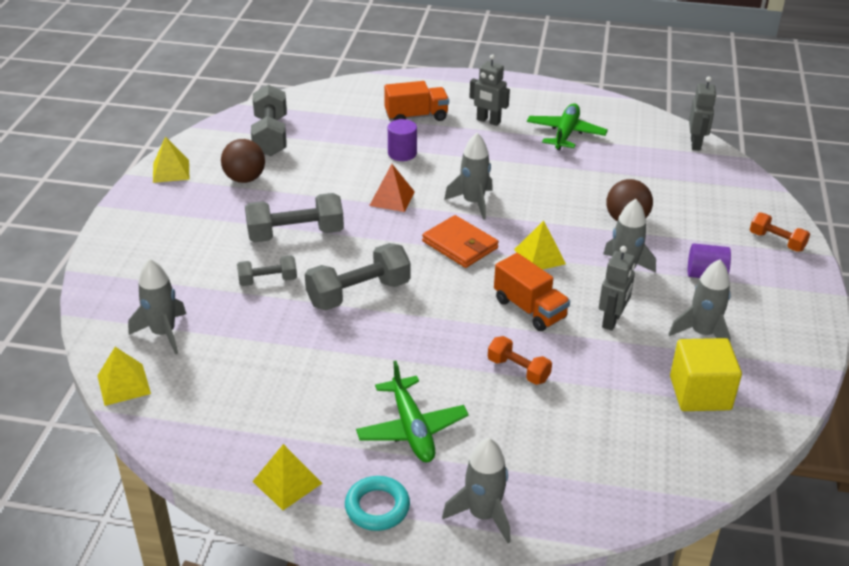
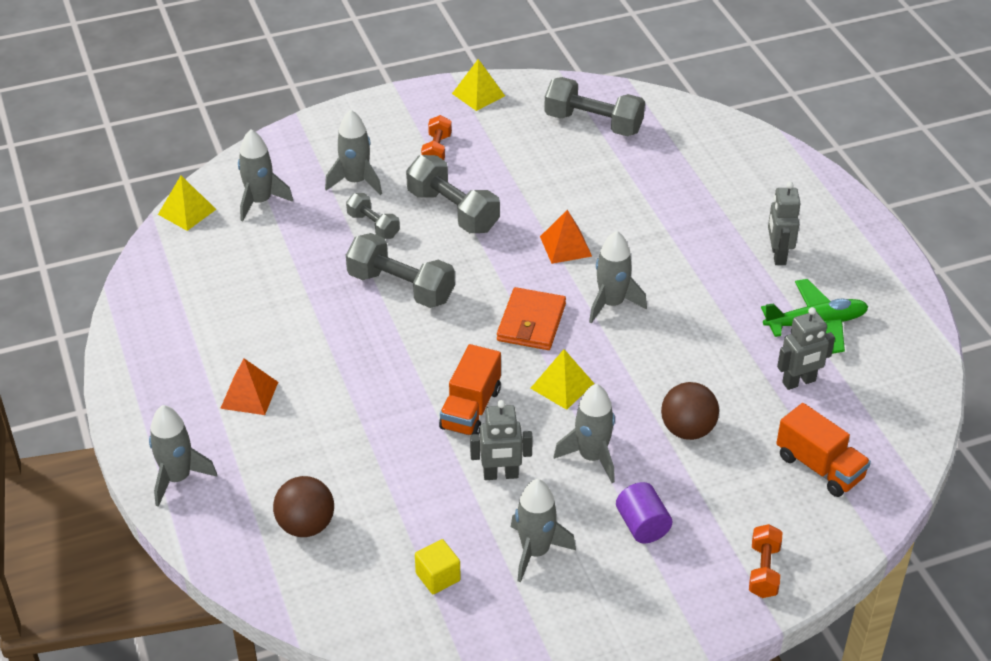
camera: 60 degrees right, 5 degrees up
brown ball [221,139,265,183] -> brown ball moved to [273,476,334,537]
grey dumbbell [251,84,287,156] -> grey dumbbell turned 60 degrees clockwise [544,77,645,137]
yellow pyramid [252,444,322,510] -> none
turquoise ring [345,476,410,531] -> none
green plane [356,361,469,462] -> orange pyramid [220,358,278,415]
orange truck [384,81,449,121] -> orange truck moved to [776,403,871,497]
purple cylinder [388,119,417,161] -> none
orange dumbbell [488,336,552,385] -> orange dumbbell moved to [421,115,452,160]
yellow cube [670,338,742,411] -> yellow cube [415,539,461,594], size x0.57
grey robot [689,76,717,151] -> grey robot moved to [777,307,835,390]
none -> grey rocket [325,110,382,195]

